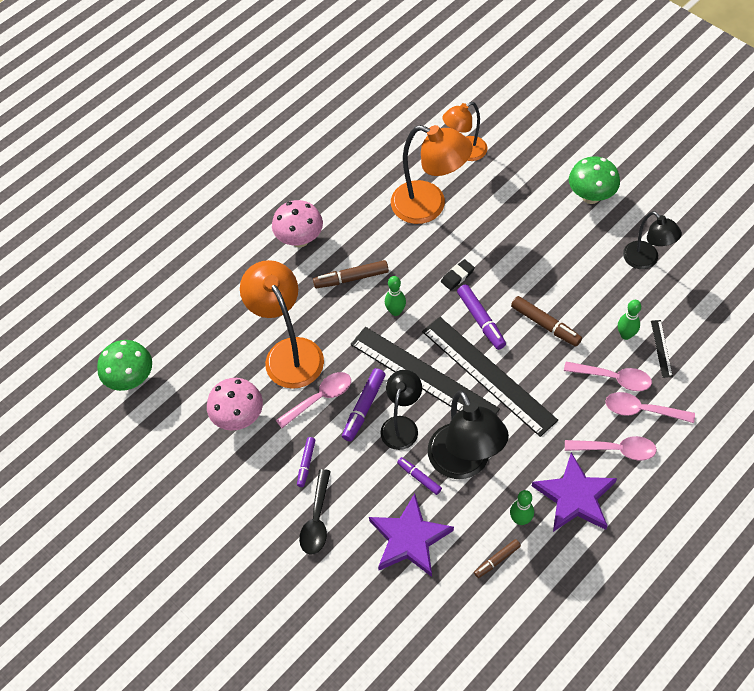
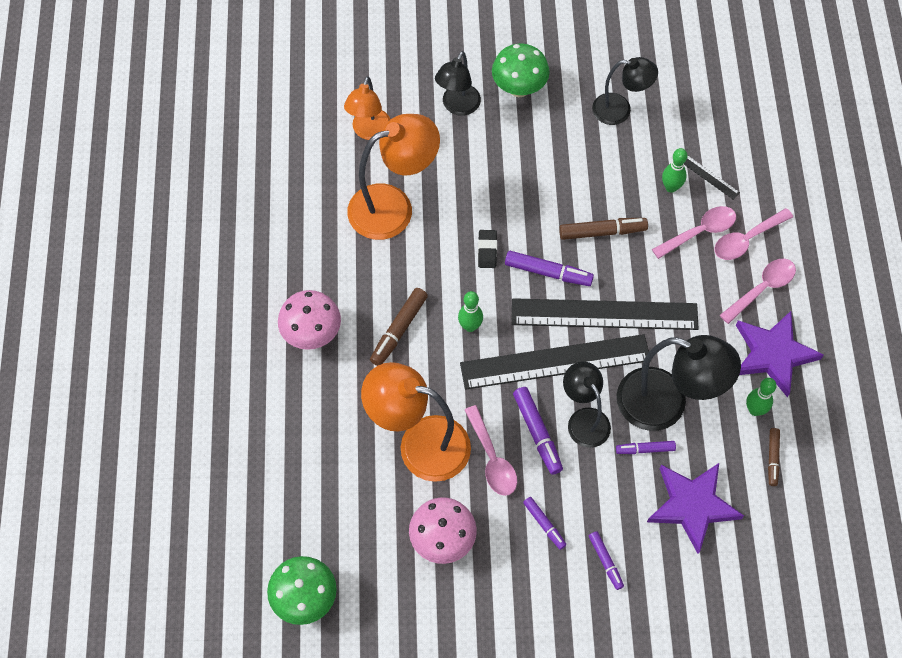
camera: 50 degrees left, 5 degrees up
pink spoon [276,372,351,428] -> pink spoon turned 150 degrees clockwise [465,405,517,496]
black spoon [299,469,331,555] -> purple marker [589,531,624,590]
none -> black lamp [435,51,481,116]

